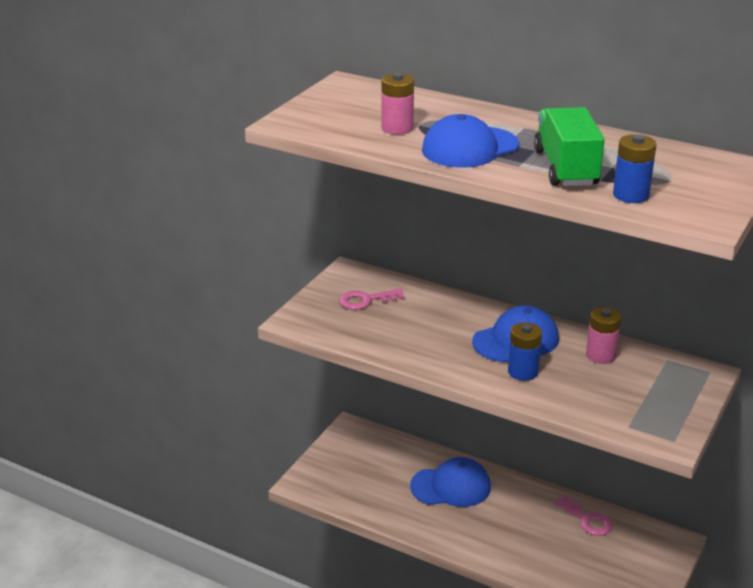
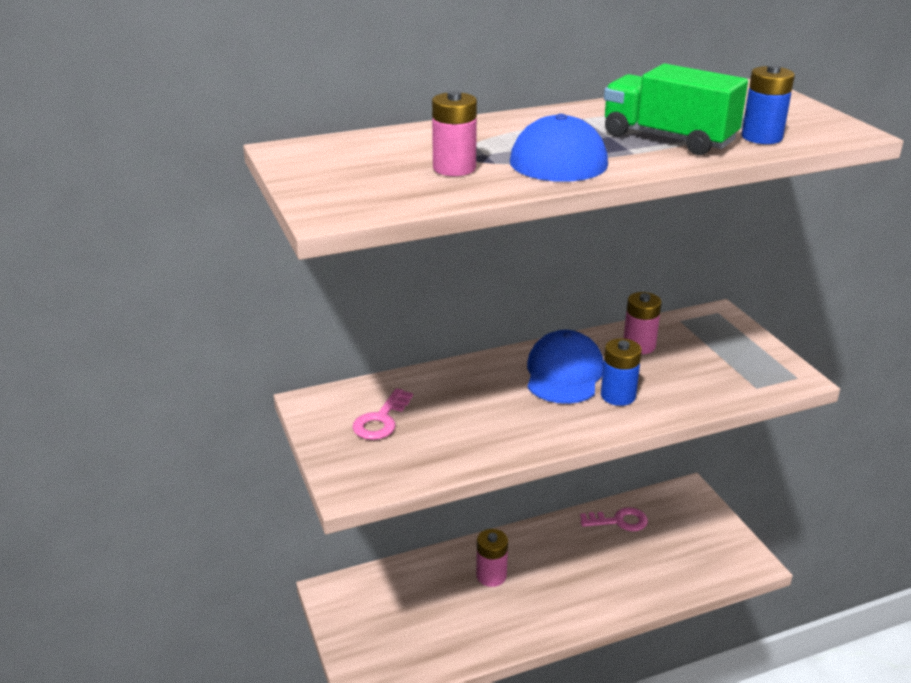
camera: 50 degrees left, 0 degrees up
blue cap [410,457,491,507] -> pink battery [476,529,508,587]

